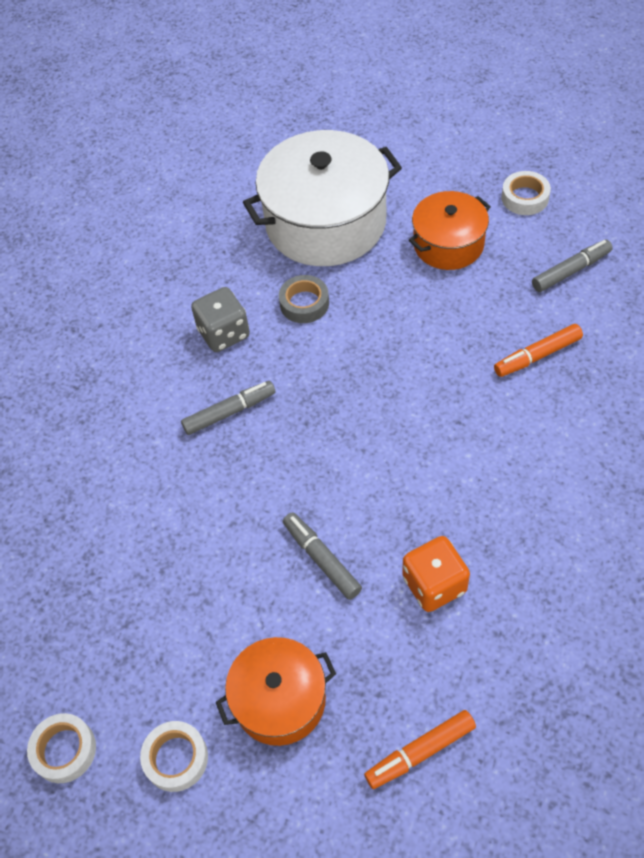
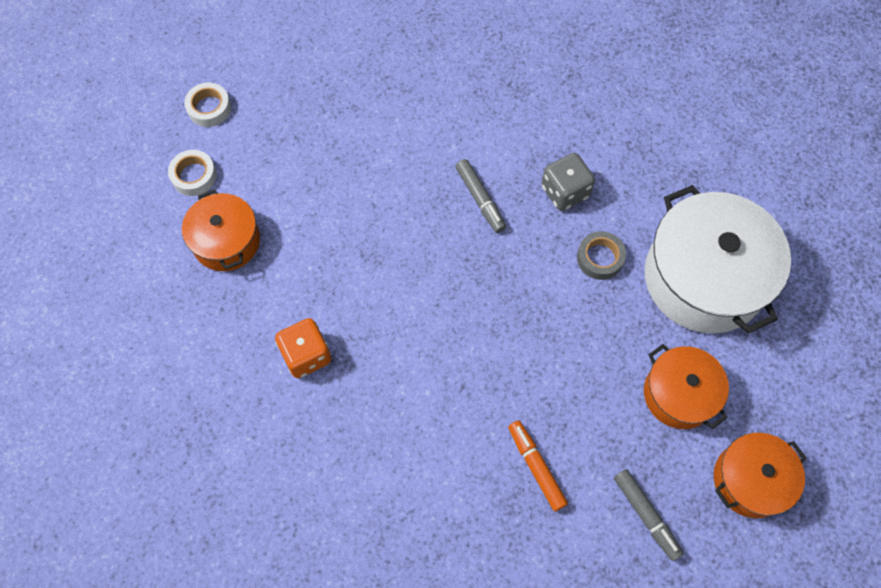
camera: 85 degrees right, 10 degrees up
grey marker [283,512,362,600] -> none
orange marker [364,710,476,789] -> none
white tape [502,171,551,215] -> orange pot [714,433,806,518]

